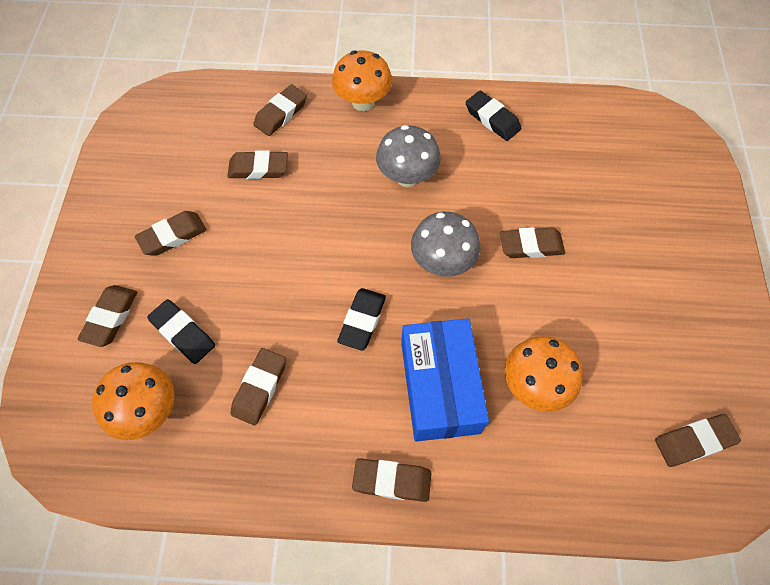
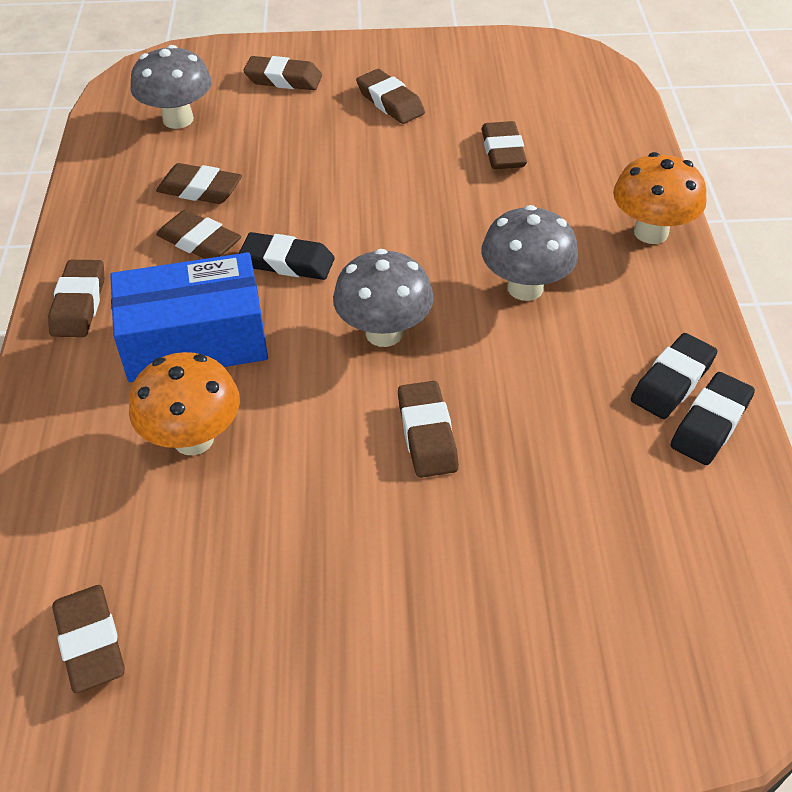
camera: 85 degrees right, 15 degrees down
orange mushroom [92,362,174,440] -> grey mushroom [131,45,212,129]
black eraser [147,299,215,364] -> black eraser moved to [670,372,755,465]
brown eraser [253,84,307,136] -> brown eraser moved to [156,210,241,259]

